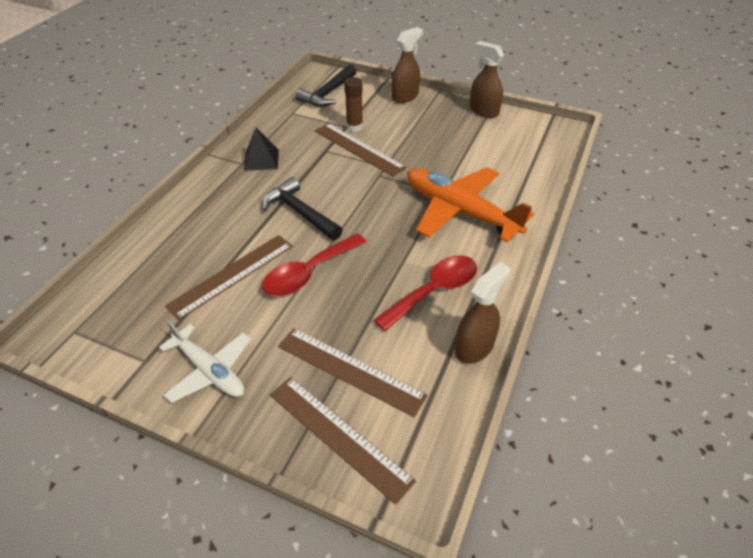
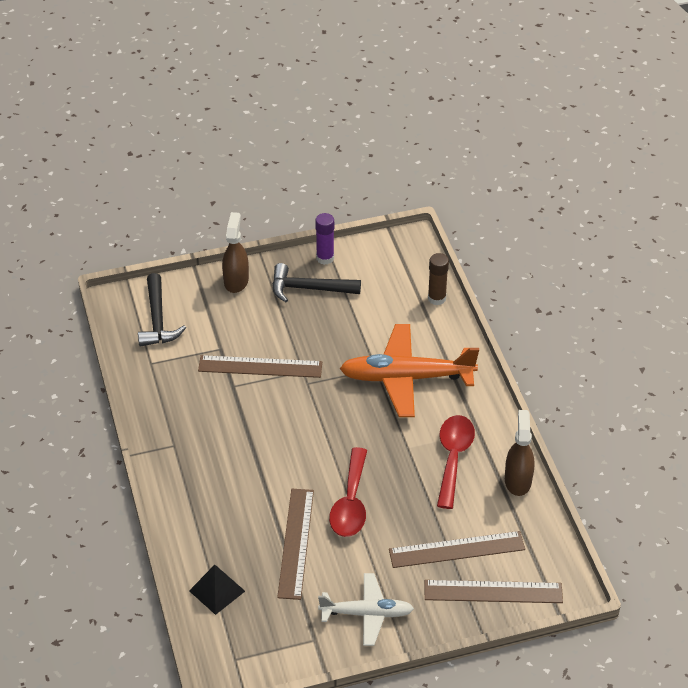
camera: 40 degrees left, 0 degrees up
black pyramid [244,128,279,171] -> black pyramid moved to [189,565,245,615]
black hammer [262,177,343,240] -> black hammer moved to [272,263,361,302]
brown glue stick [344,77,363,132] -> brown glue stick moved to [428,253,449,305]
brown spray bottle [469,41,504,118] -> purple glue stick [315,213,334,265]

